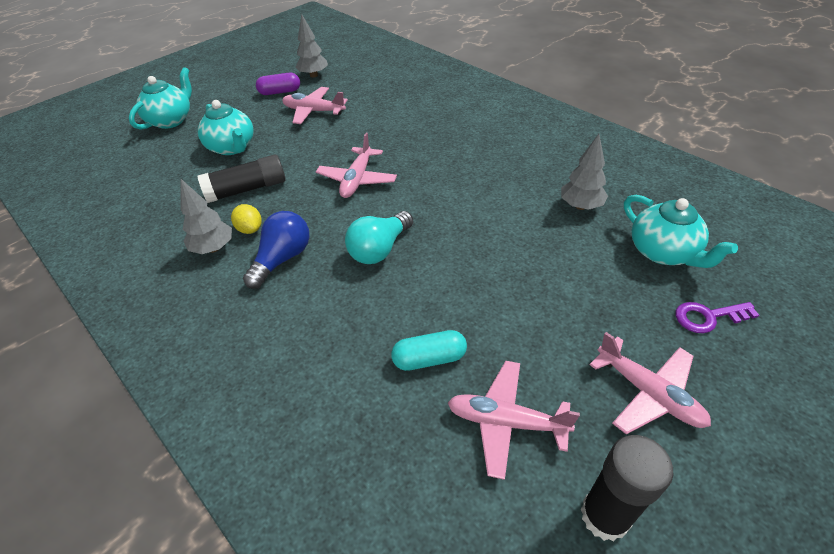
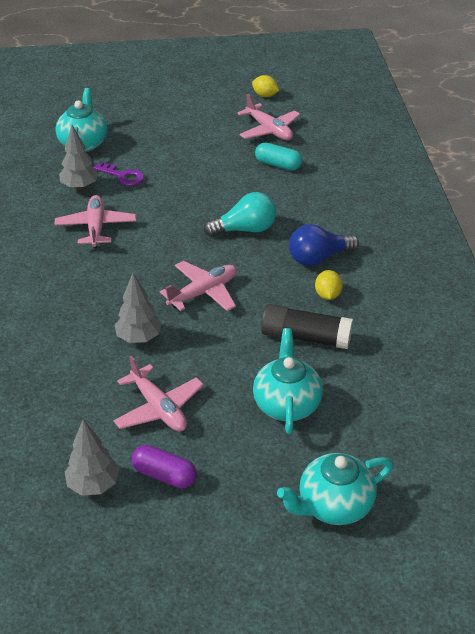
camera: 145 degrees left, 5 degrees down
grey tree [180,179,232,254] -> grey tree moved to [114,273,162,343]
black glue stick [581,435,673,541] -> yellow lemon [252,75,279,97]
pink plane [590,332,711,435] -> pink plane moved to [54,195,136,248]
purple key [676,302,759,333] -> purple key moved to [93,162,144,186]

